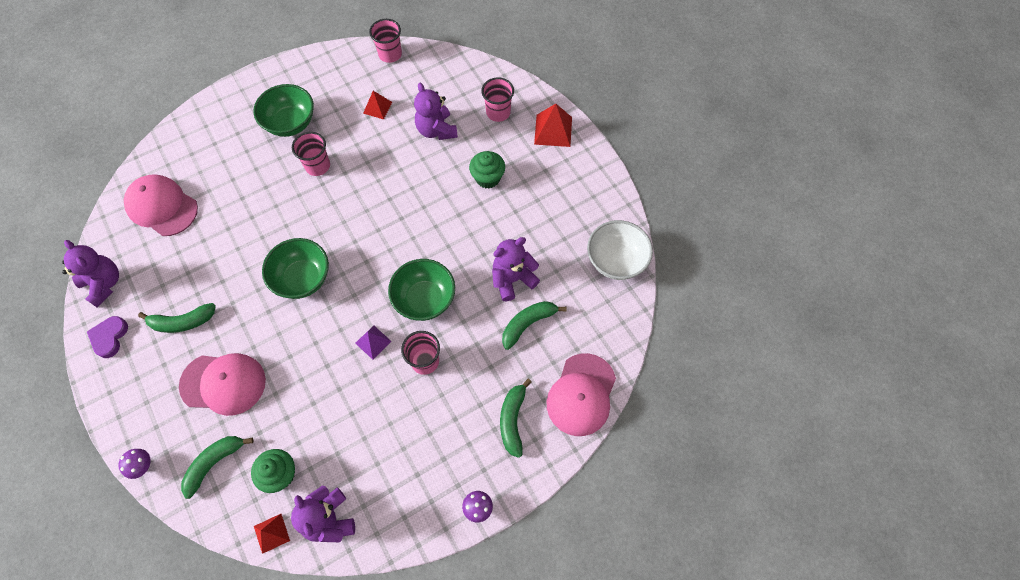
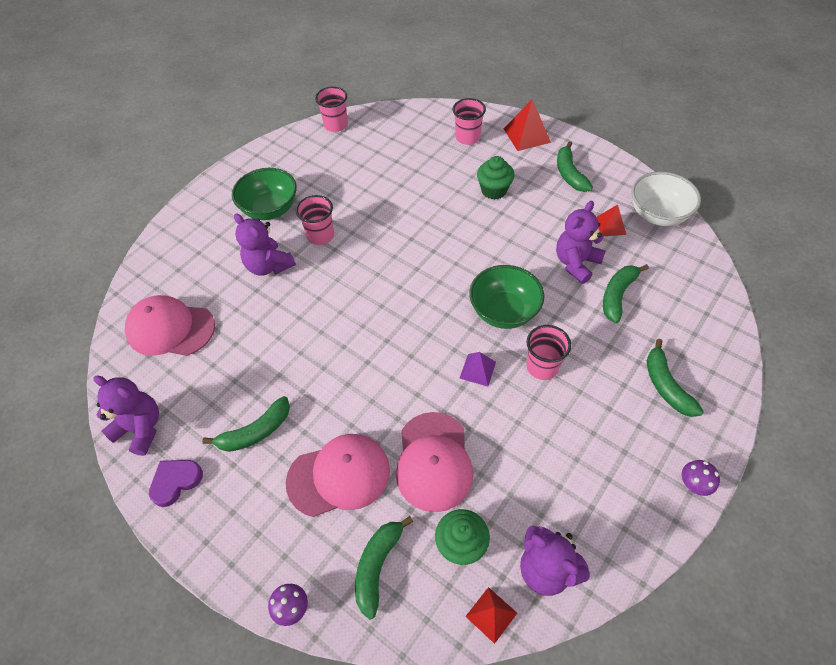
camera: 20 degrees left, 10 degrees down
purple heart [87,316,128,358] -> purple heart turned 60 degrees clockwise [149,460,203,507]
green bowl [262,238,329,299] -> none
red pyramid [363,91,392,119] -> red pyramid moved to [596,204,626,236]
purple teddy bear [414,83,458,140] -> purple teddy bear moved to [234,213,296,275]
pink cap [547,353,616,436] -> pink cap moved to [396,412,473,512]
none -> green banana [557,141,593,192]

